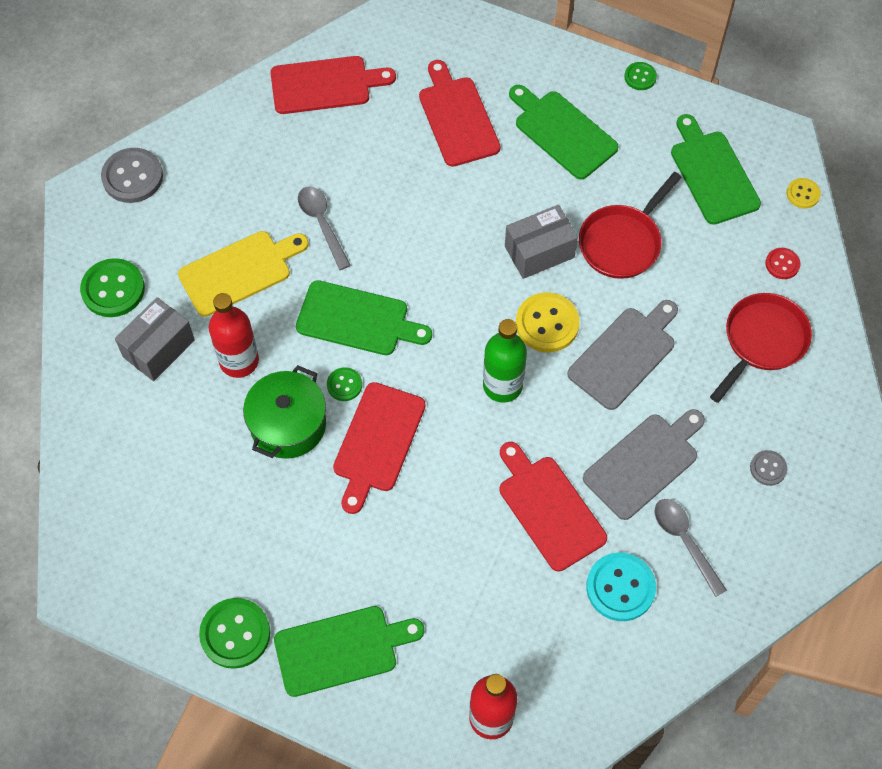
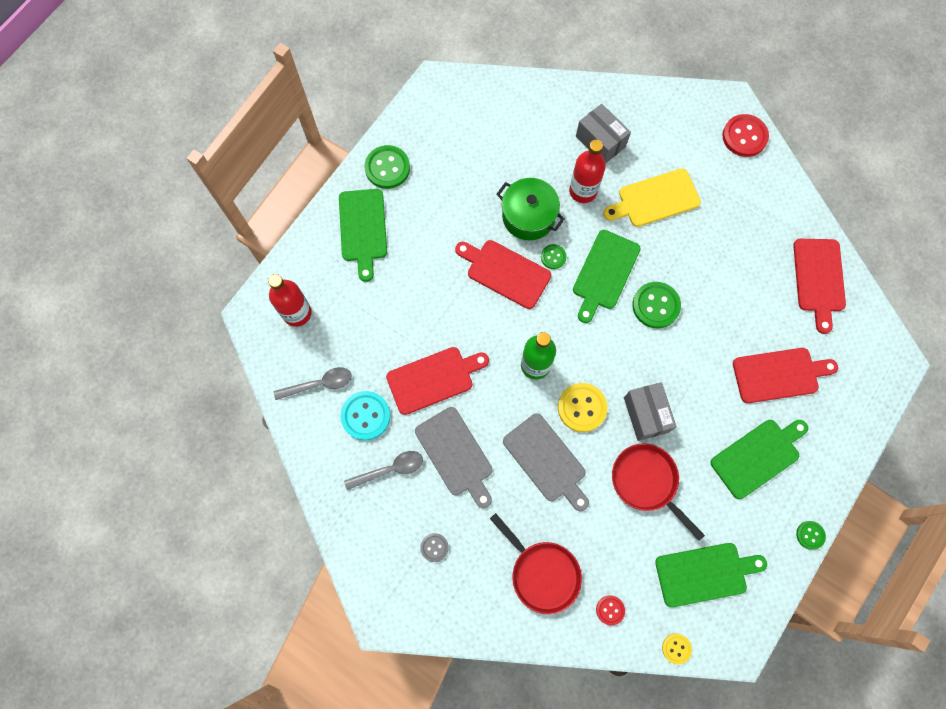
camera: 100 degrees right, 10 degrees up
green button [80,258,145,317] -> green button moved to [633,282,681,328]
grey button [101,148,163,203] -> red button [722,114,769,157]
yellow cutting board [178,231,309,317] -> yellow cutting board turned 90 degrees clockwise [603,168,701,227]
grey spoon [298,186,351,270] -> grey spoon moved to [274,367,352,400]

